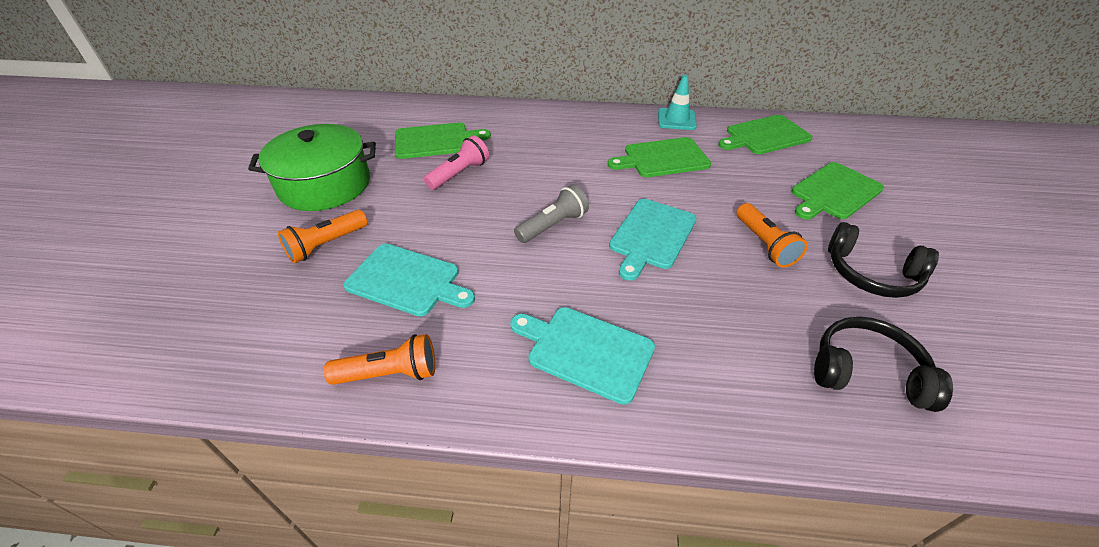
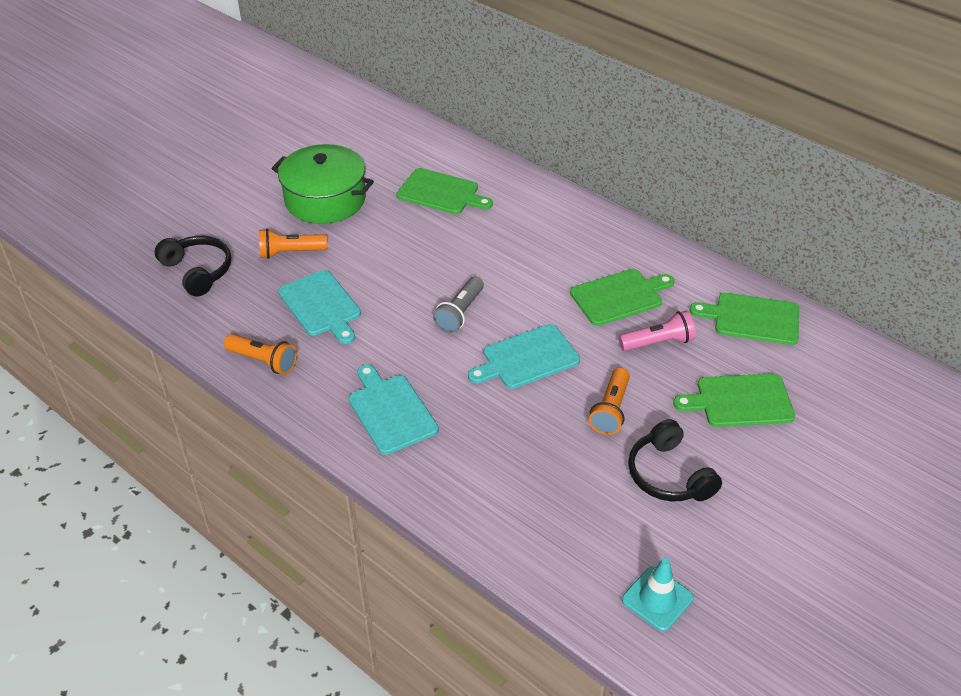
camera: 35 degrees right, 0 degrees up
pink flashlight [424,135,489,190] -> pink flashlight moved to [619,311,696,351]
grey flashlight [514,185,589,243] -> grey flashlight turned 120 degrees clockwise [433,277,484,333]
green cutting board [608,137,711,177] -> green cutting board turned 135 degrees clockwise [570,269,674,326]
turquoise traffic cone [658,75,697,130] -> turquoise traffic cone moved to [622,558,694,631]
black headphones [814,317,953,412] -> black headphones moved to [155,236,231,297]

